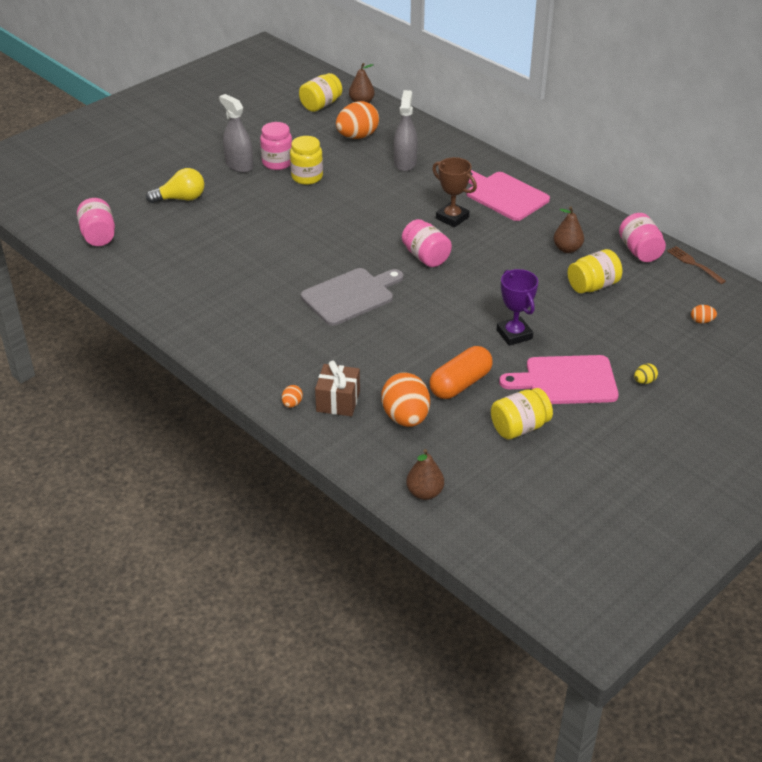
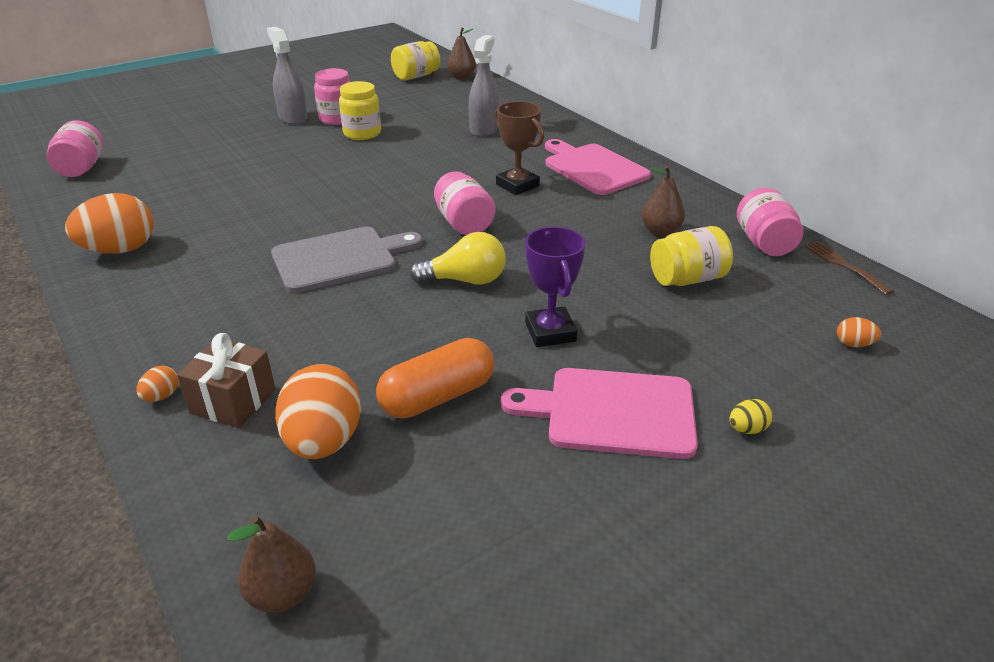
camera: 10 degrees right, 5 degrees down
yellow light bulb [146,168,204,203] -> yellow light bulb moved to [410,232,506,285]
orange egg [336,101,379,139] -> orange egg moved to [65,193,154,254]
yellow jar [491,388,553,439] -> none

